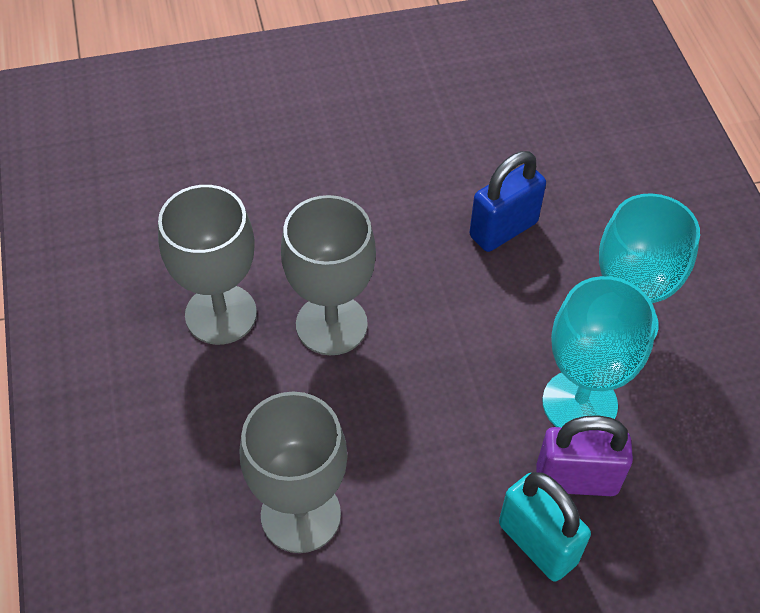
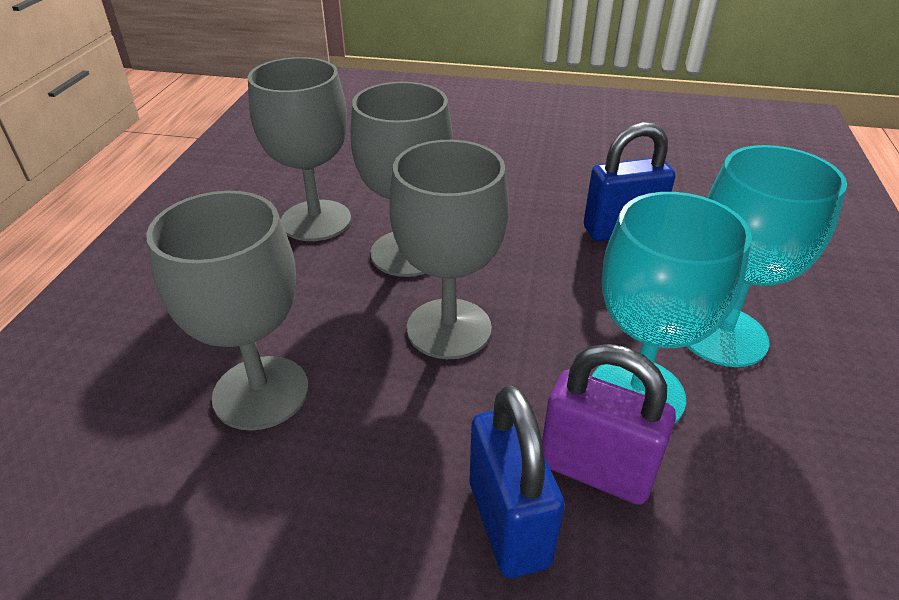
camera: 25 degrees right, 15 degrees down
turquoise padlock [499,472,591,582] -> blue padlock [470,386,565,578]
none -> grey goblet [389,140,509,359]

